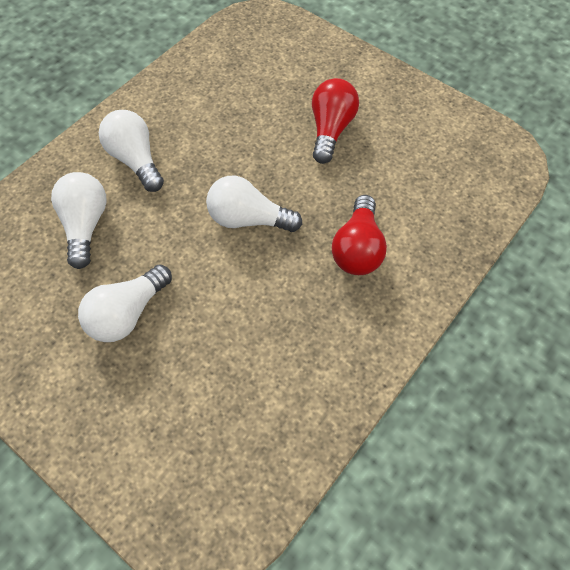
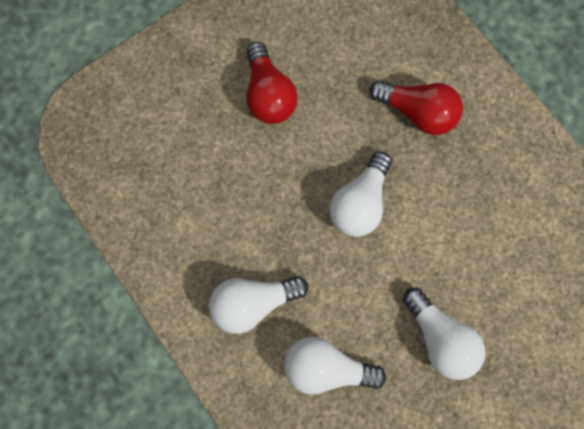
camera: 75 degrees left, 15 degrees up
red light bulb [312,78,359,164] -> red light bulb turned 135 degrees counterclockwise [246,42,298,124]

